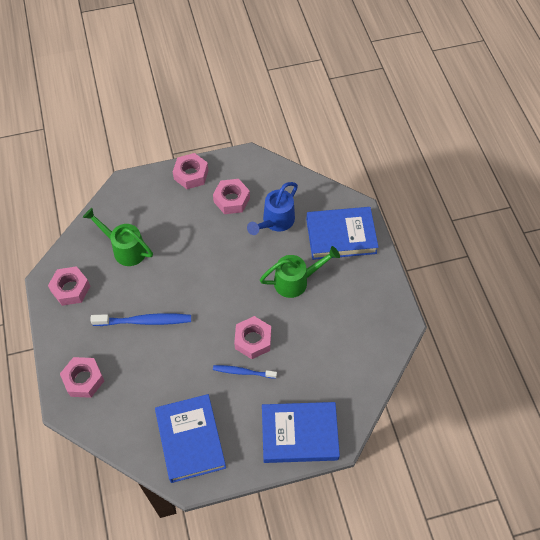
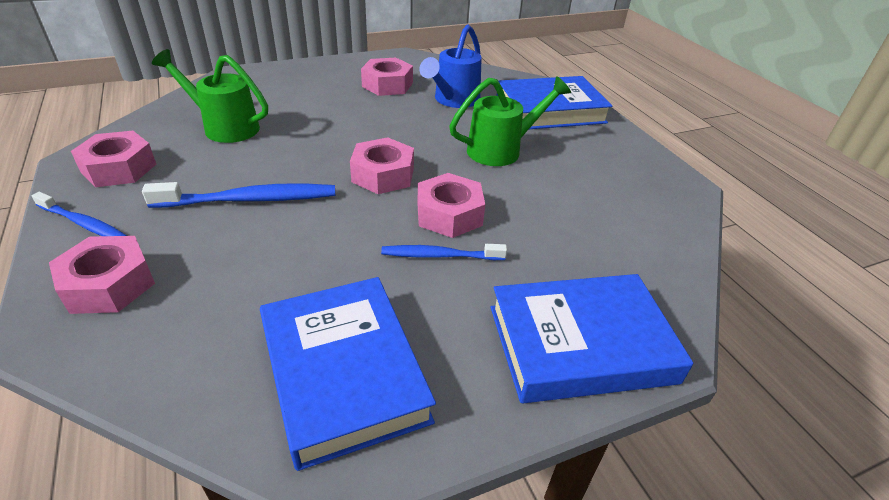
camera: 10 degrees left, 20 degrees down
pink nut [173,153,208,189] -> pink nut moved to [350,137,414,194]
none -> blue toothbrush [32,192,127,236]

